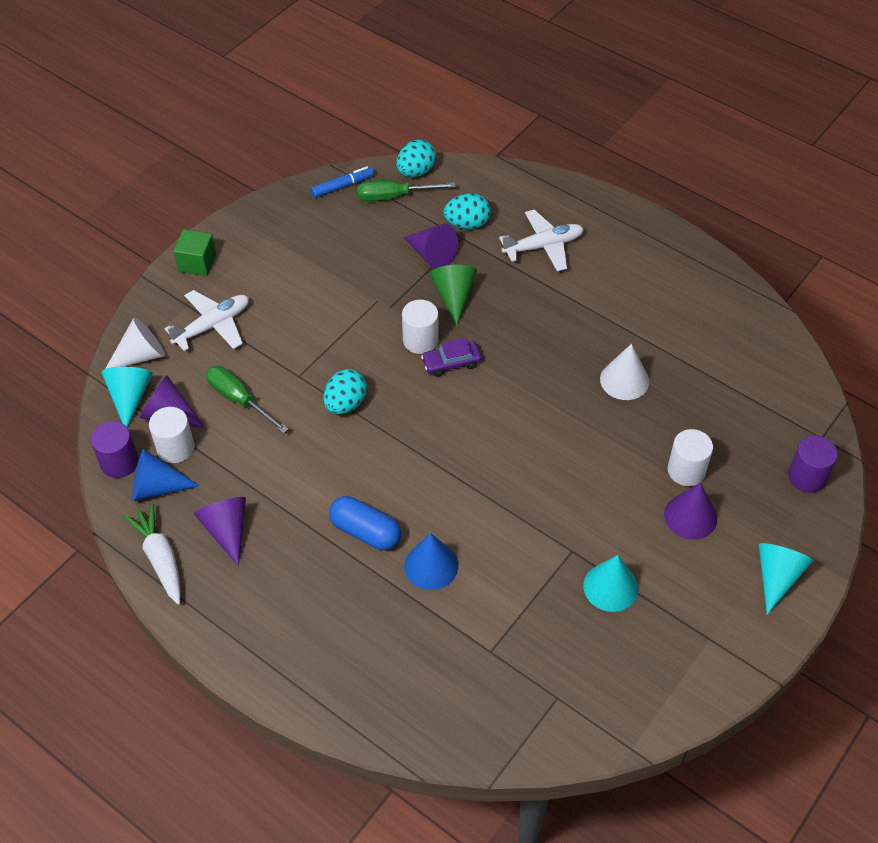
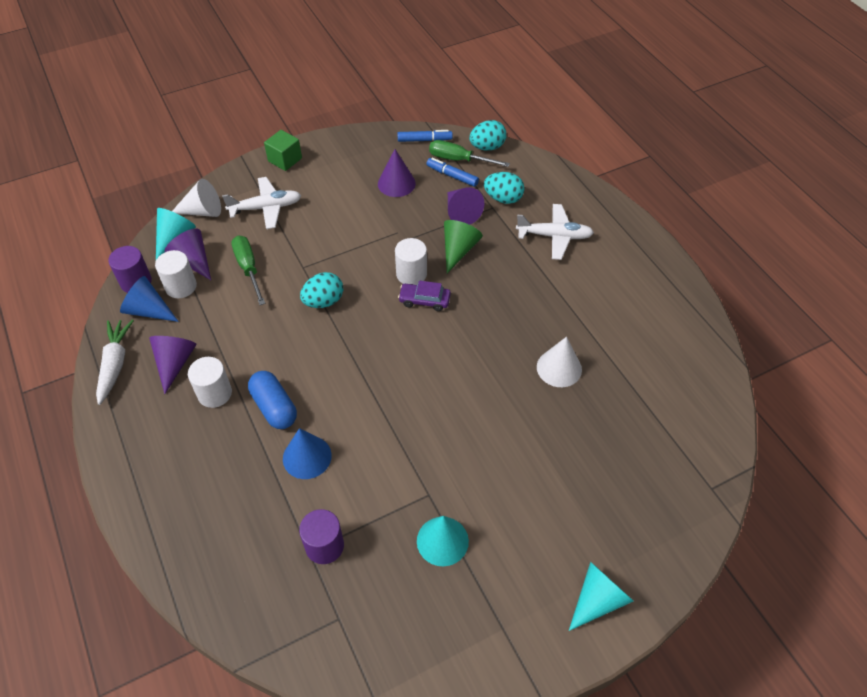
camera: 25 degrees right, 0 degrees up
purple cone [664,483,717,540] -> purple cone moved to [378,149,416,197]
white cylinder [668,429,713,486] -> white cylinder moved to [188,357,232,408]
purple cylinder [788,436,838,493] -> purple cylinder moved to [299,509,344,564]
none -> blue marker [426,158,479,187]

